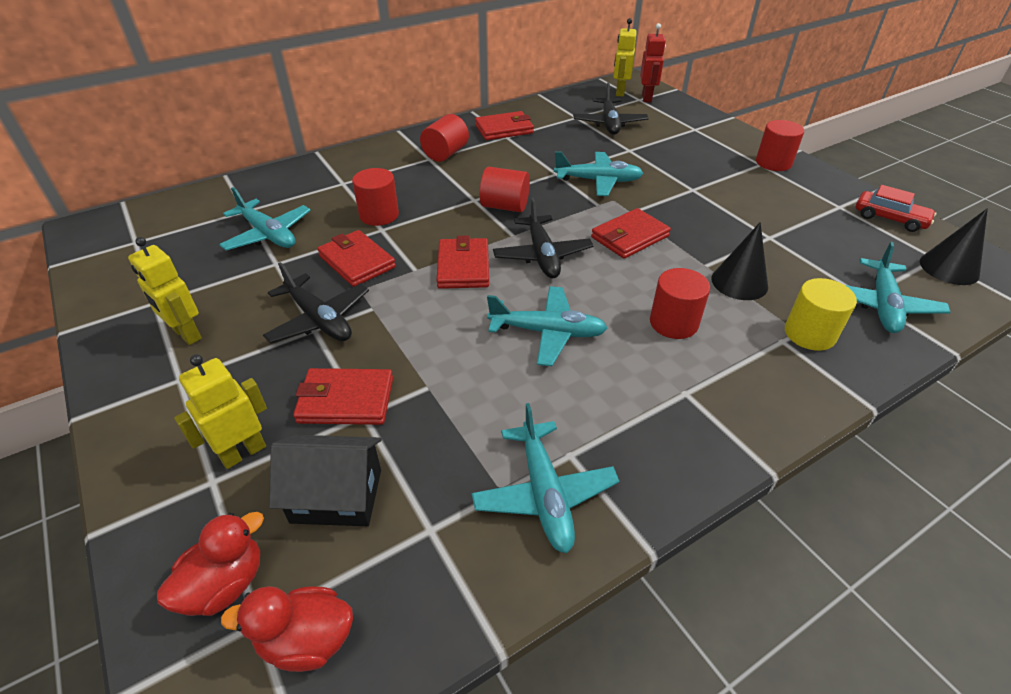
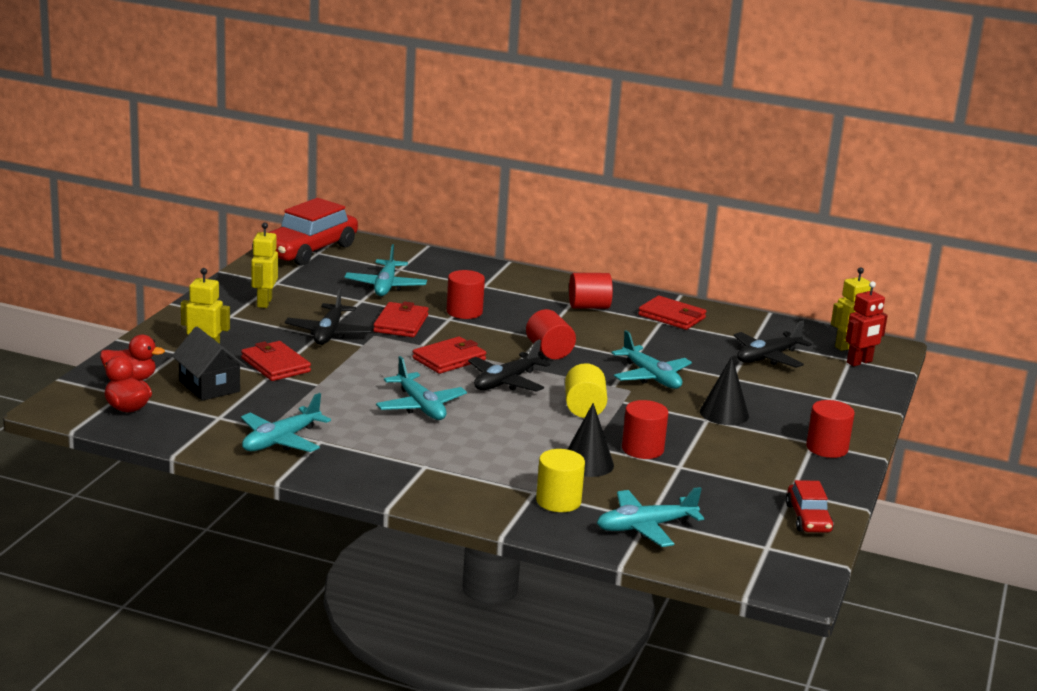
camera: 50 degrees right, 20 degrees down
red wallet [591,208,671,258] -> yellow cylinder [565,363,607,418]
red cylinder [650,268,710,339] -> red cylinder moved to [622,400,668,459]
black cone [920,208,988,285] -> black cone moved to [700,356,749,425]
none -> red car [267,198,358,266]

